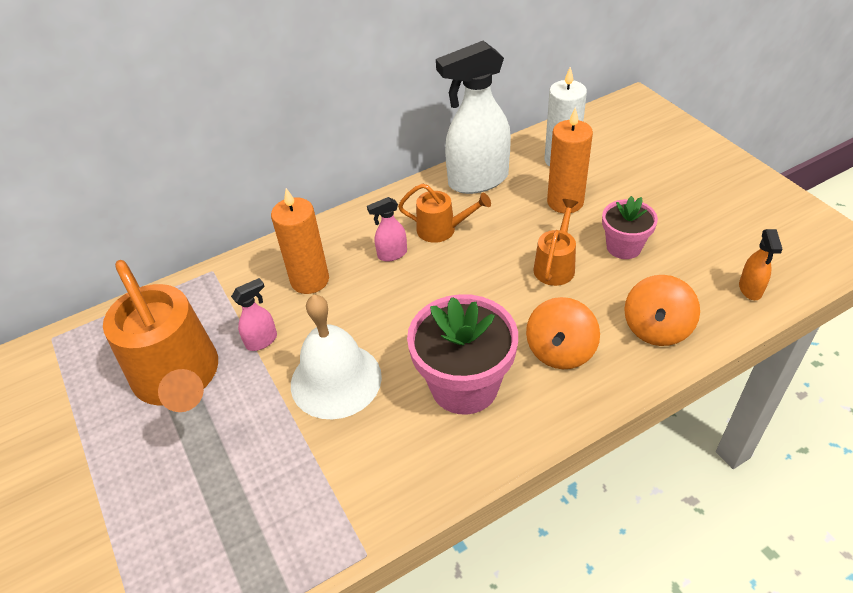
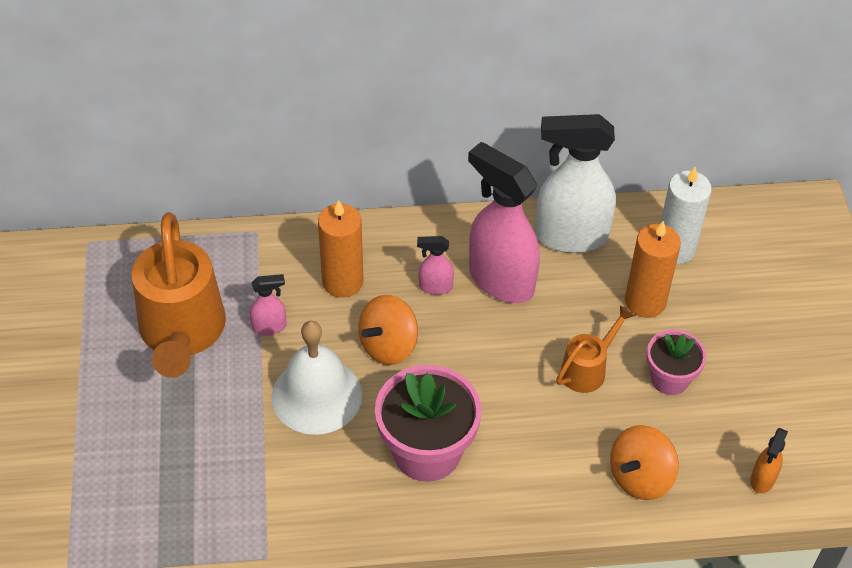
camera: 20 degrees right, 5 degrees up
orange watering can [398,184,491,243] -> pink spray bottle [468,142,540,303]
orange spinning top [526,297,600,369] -> orange spinning top moved to [358,295,418,365]

